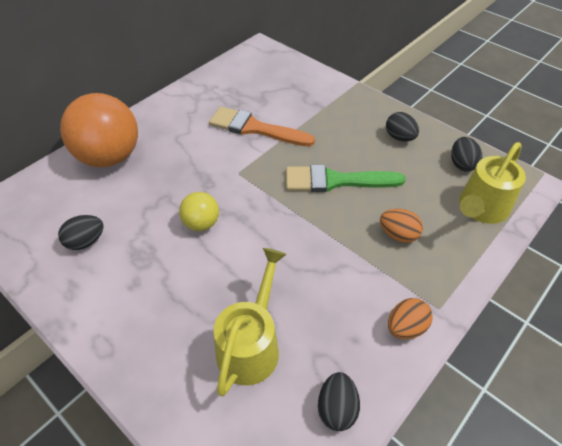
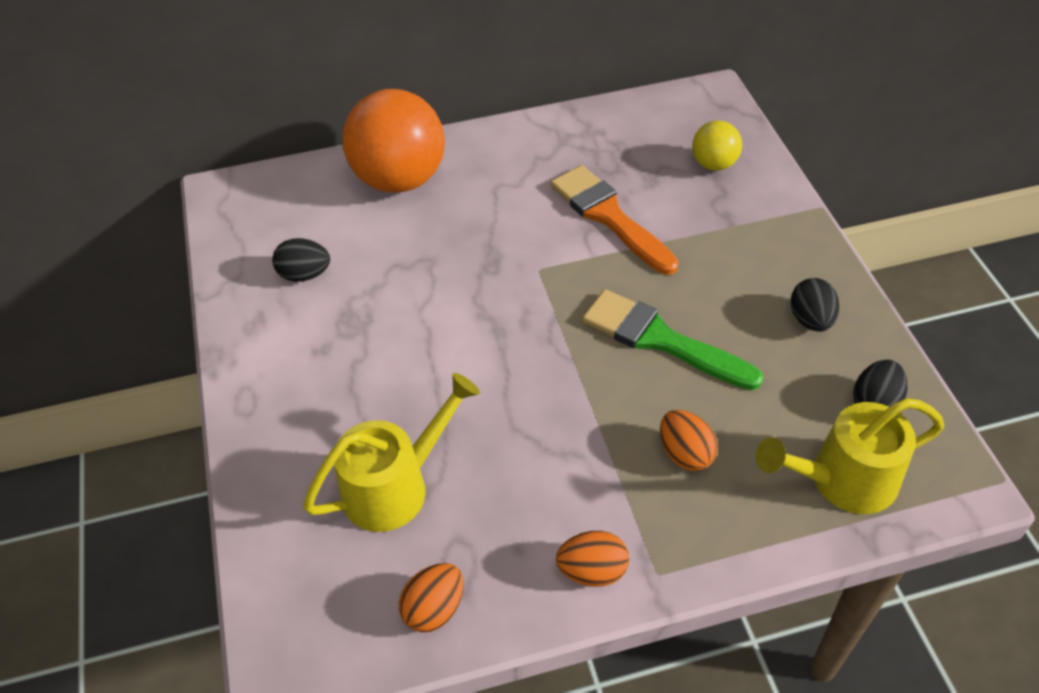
camera: 35 degrees right, 0 degrees up
yellow ball [179,192,219,231] -> yellow ball moved to [692,121,742,171]
black egg [318,372,360,431] -> orange egg [399,563,464,632]

